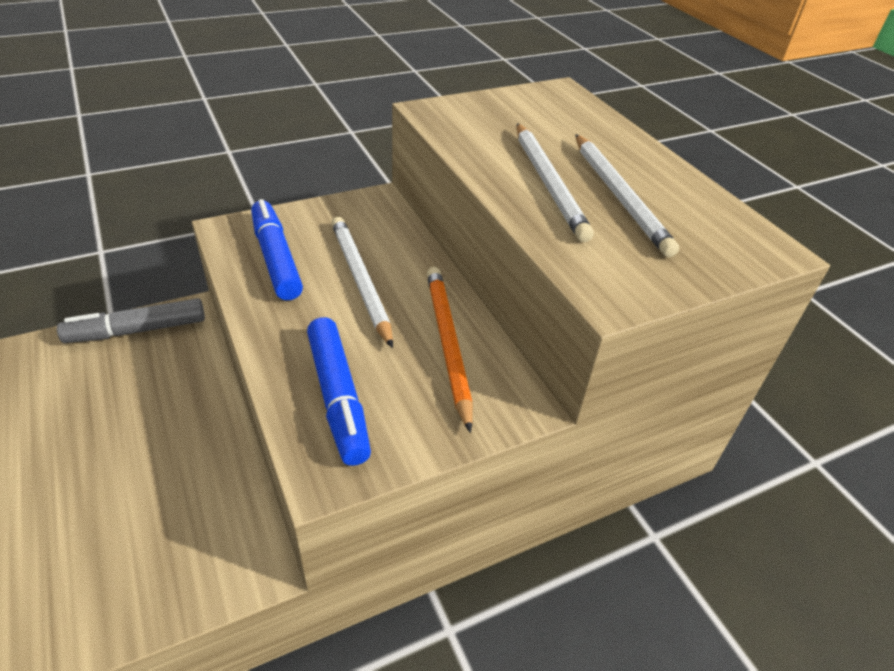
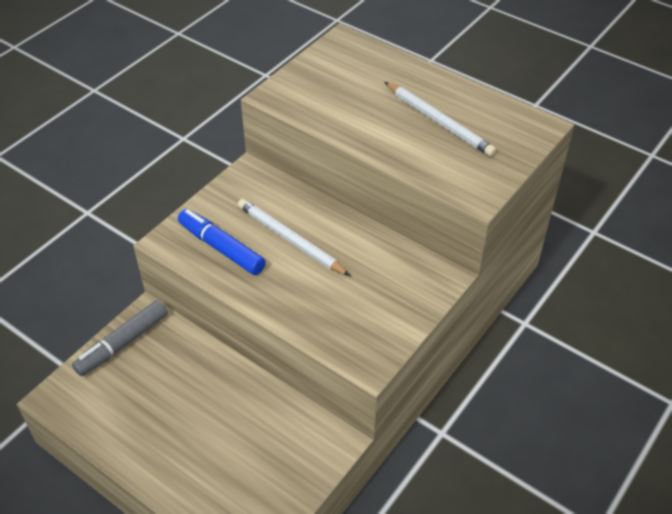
camera: 25 degrees left, 5 degrees up
blue marker [307,317,371,466] -> none
orange pencil [427,267,473,433] -> none
white pencil [517,123,594,242] -> none

